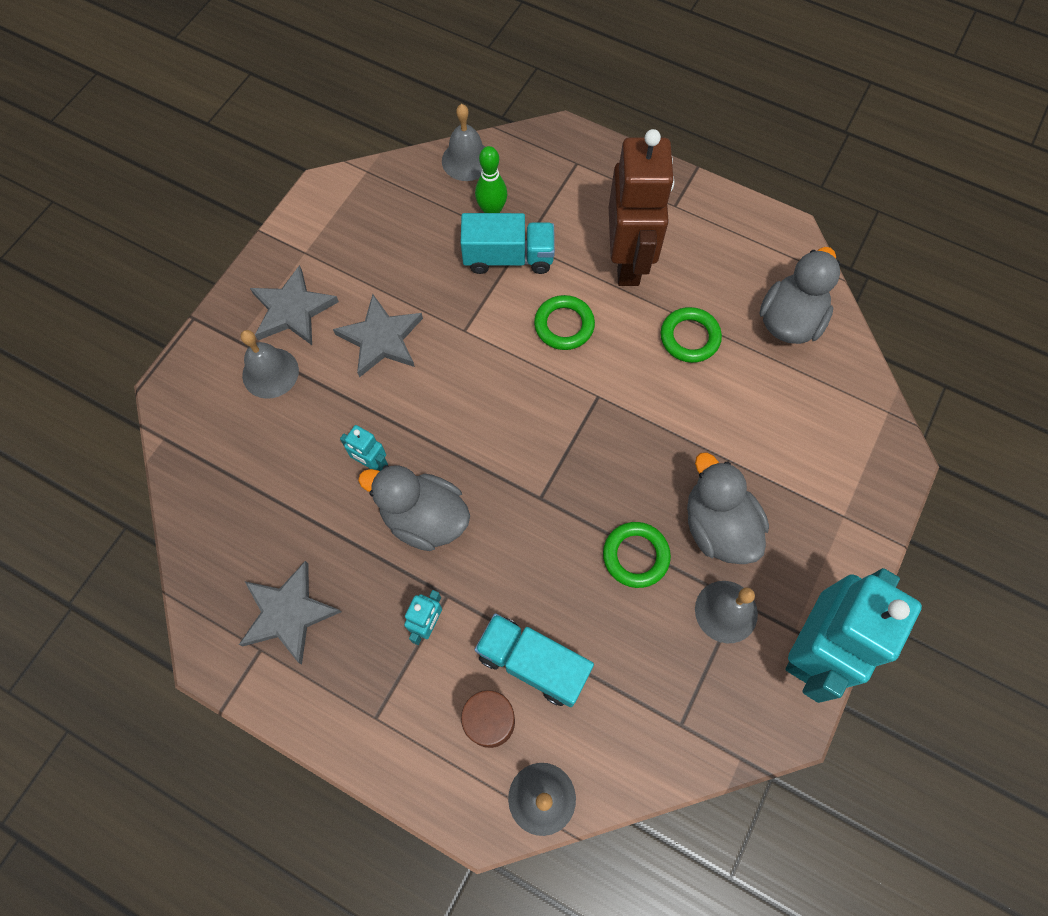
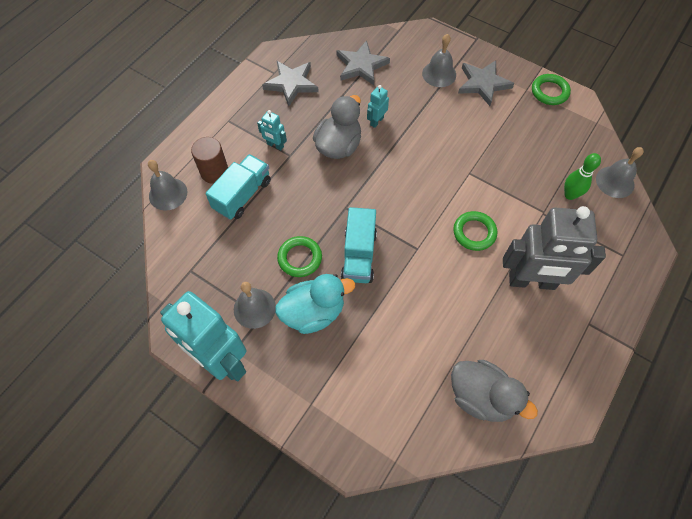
camera: 95 degrees right, 5 degrees down
grey star [333,294,423,378] -> grey star moved to [336,40,390,85]
turquoise truck [461,213,555,274] -> turquoise truck moved to [341,207,377,283]
brown robot [609,129,674,286] -> grey robot [503,206,606,290]
green ring [661,307,722,363] -> green ring moved to [532,74,571,105]
grey duck [687,452,769,564] -> turquoise duck [275,274,355,334]

